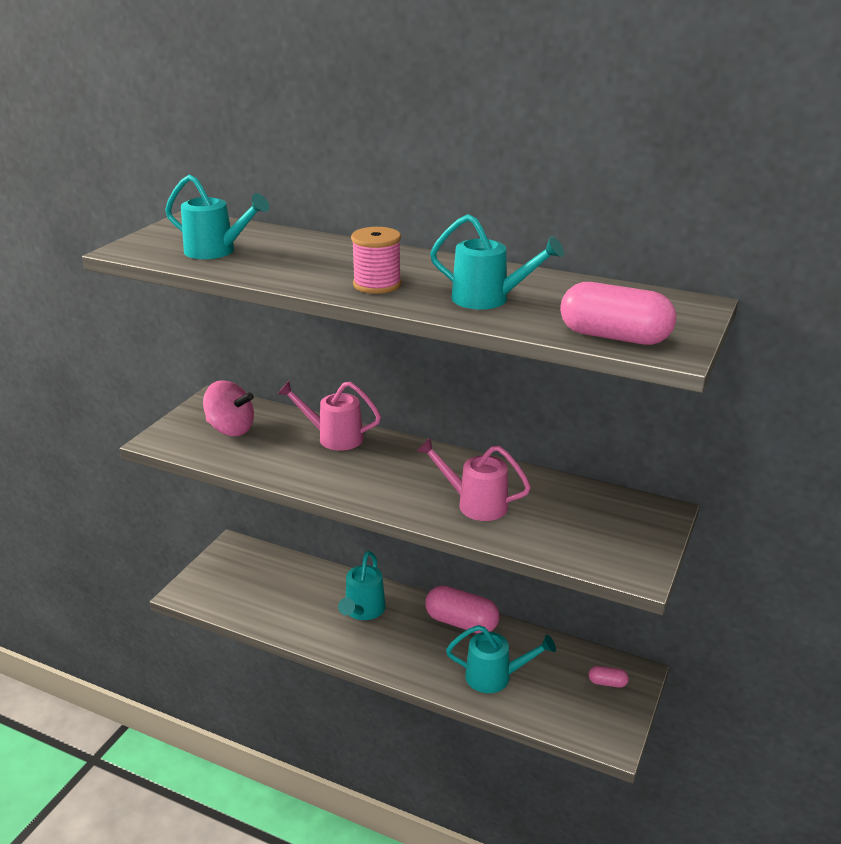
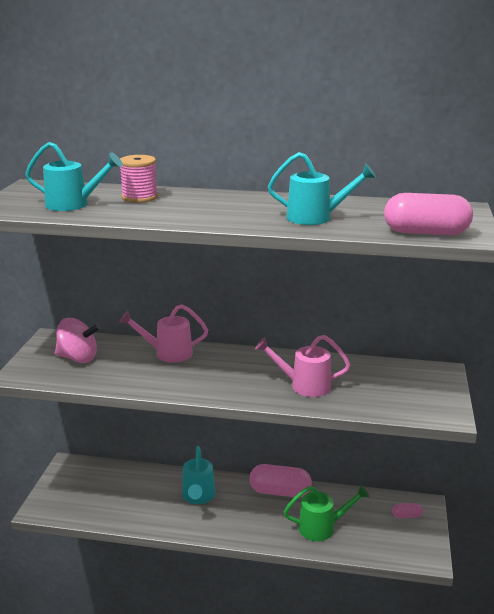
camera: 15 degrees left, 5 degrees down
pink spool [351,227,402,294] -> pink spool moved to [120,155,158,203]
turquoise watering can [446,625,556,693] -> green watering can [283,485,370,541]

